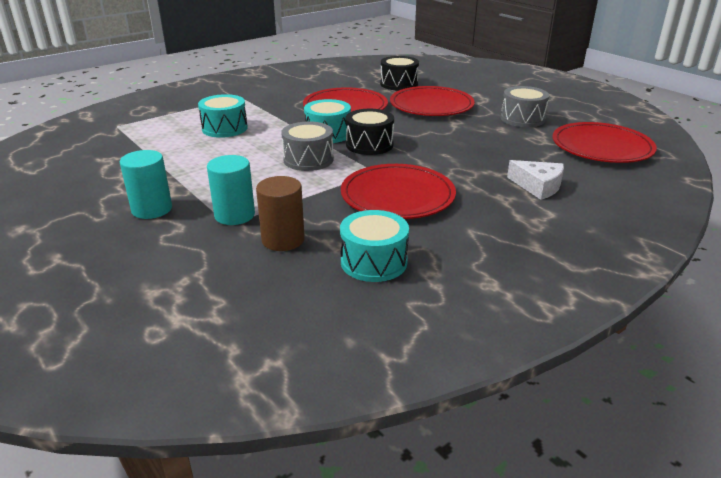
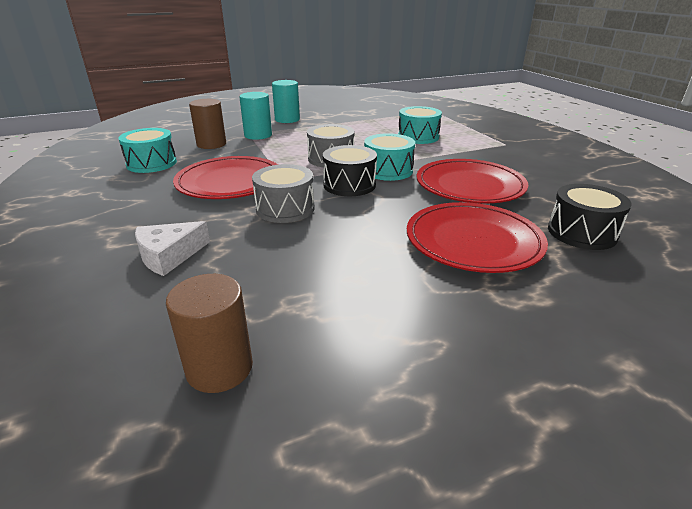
camera: 105 degrees right, 0 degrees up
grey drum [501,86,549,127] -> grey drum moved to [252,164,314,223]
red plate [552,122,657,163] -> brown cylinder [166,274,253,393]

